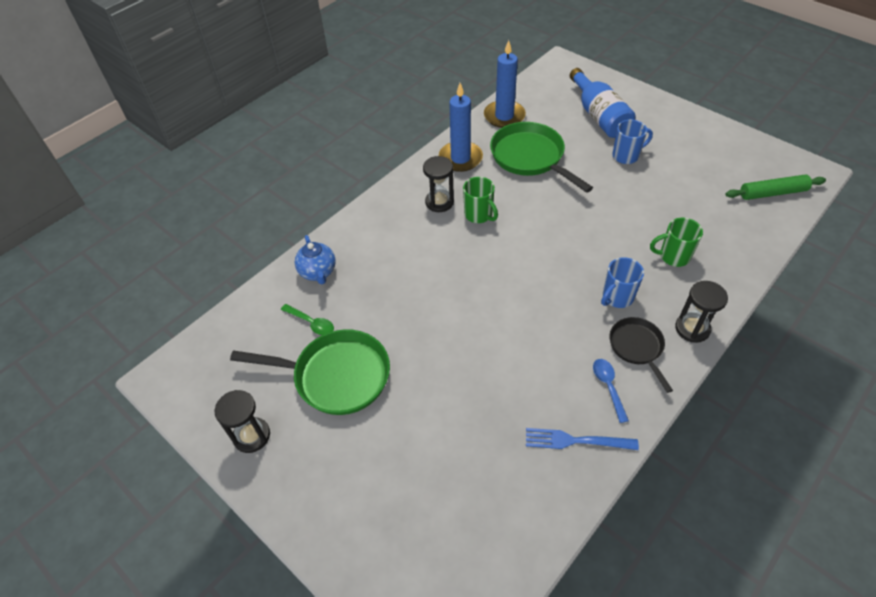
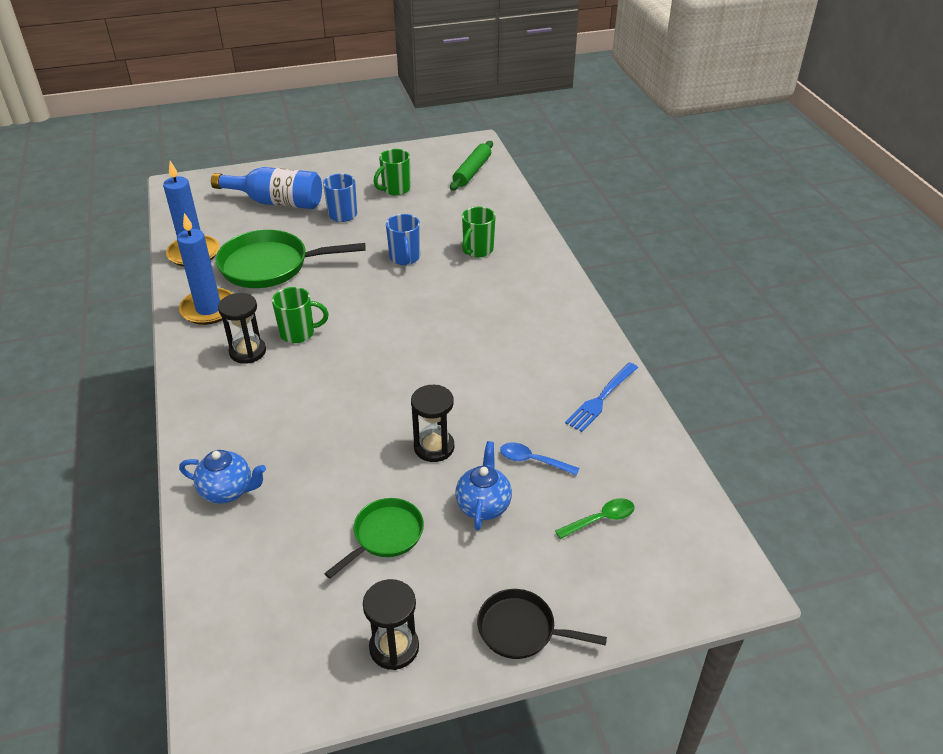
camera: 60 degrees left, 10 degrees down
green pan [230,329,390,415] -> green pan [324,498,424,579], size x0.58
green spoon [281,304,334,335] -> green spoon moved to [555,498,635,539]
blue spoon [593,359,629,423] -> blue spoon moved to [500,443,579,476]
blue mug [601,257,644,308] -> blue mug moved to [386,214,420,265]
black pan [609,317,673,393] -> black pan moved to [477,589,607,659]
black hourglass [675,281,728,343] -> black hourglass moved to [411,385,454,462]
none -> green mug [374,149,410,196]
none -> blue teapot [455,441,512,530]

